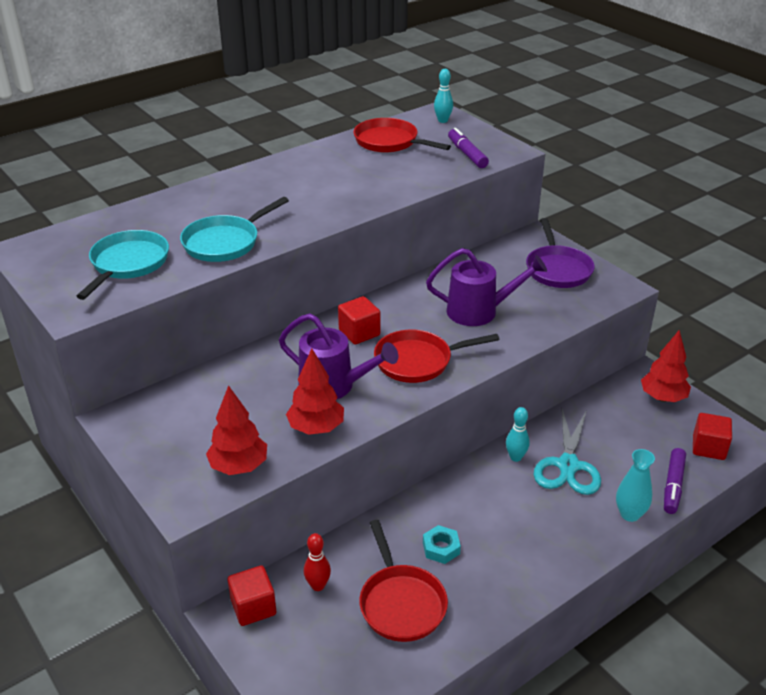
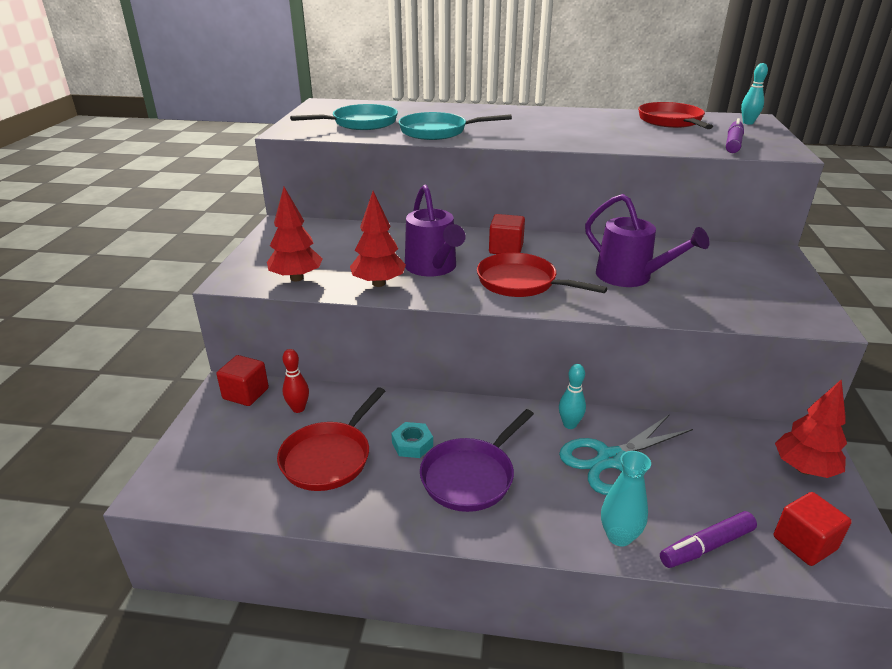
camera: 45 degrees right, 5 degrees down
purple pan [526,218,595,288] -> purple pan moved to [420,409,534,512]

